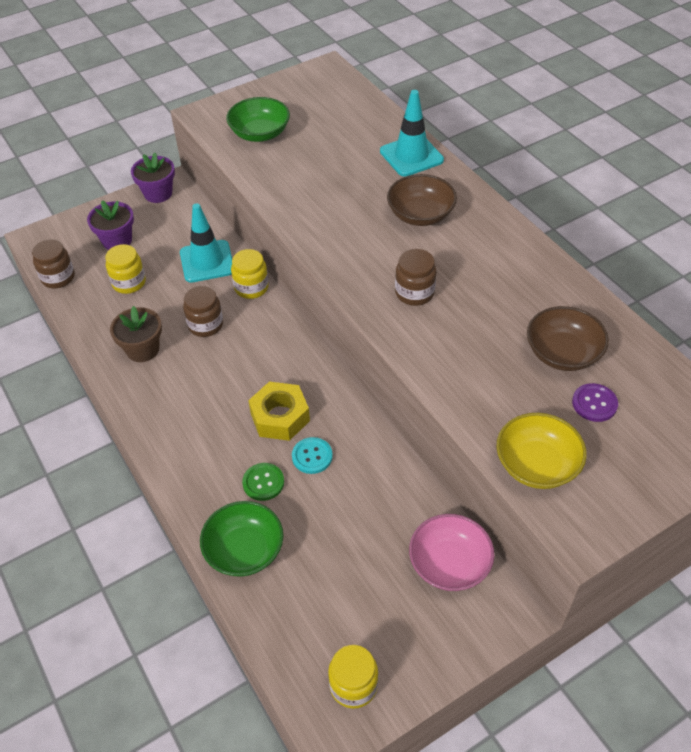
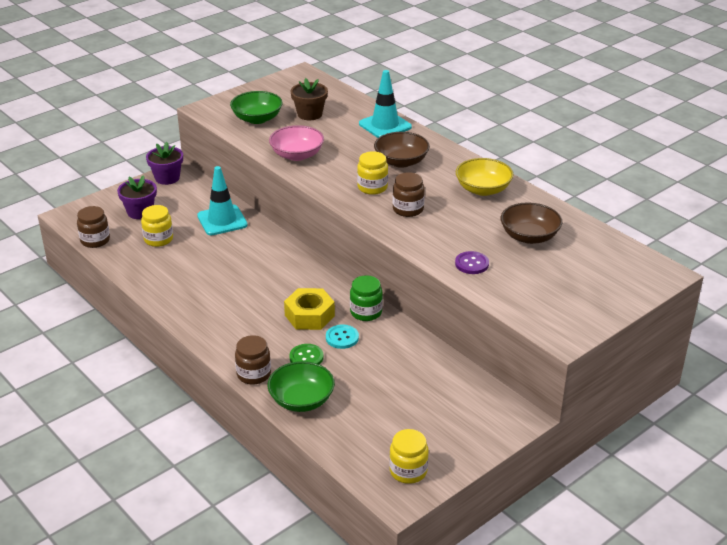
camera: 10 degrees left, 15 degrees down
brown flower pot [110,306,162,362] -> brown flower pot moved to [291,78,328,120]
brown jar [183,286,223,337] -> brown jar moved to [235,335,271,385]
yellow jar [231,249,269,299] -> yellow jar moved to [357,151,388,195]
pink bowl [409,514,495,591] -> pink bowl moved to [269,125,324,161]
yellow bowl [496,413,587,489] -> yellow bowl moved to [456,158,514,196]
purple button [572,383,618,422] -> purple button moved to [455,251,489,274]
none -> green jar [350,275,383,321]

